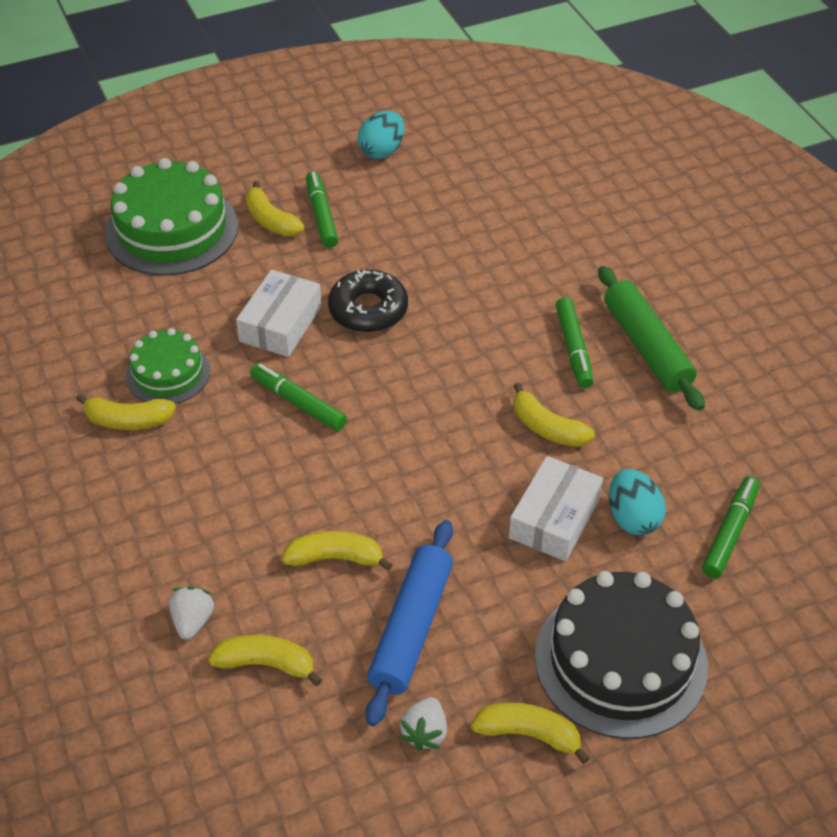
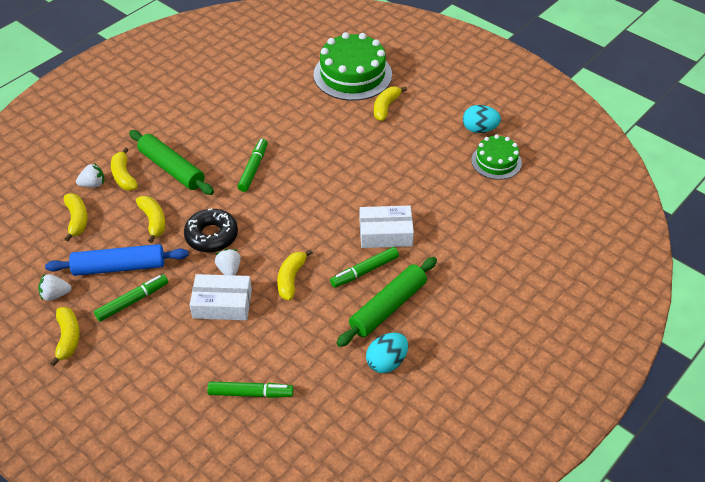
camera: 65 degrees right, 0 degrees up
yellow banana [76,394,176,430] -> yellow banana moved to [111,147,138,191]
green cake [126,328,211,404] -> green cake moved to [471,135,522,180]
white box [236,270,322,357] -> white box moved to [360,205,414,248]
green marker [306,171,338,248] -> green marker moved to [94,274,168,322]
black donut [328,270,408,333] -> black donut moved to [184,208,238,252]
black cake [535,571,708,739] -> none
turquoise egg [609,469,666,535] -> turquoise egg moved to [366,333,408,373]
none -> green rolling pin [129,130,214,195]
none -> white strawberry [215,249,241,275]

